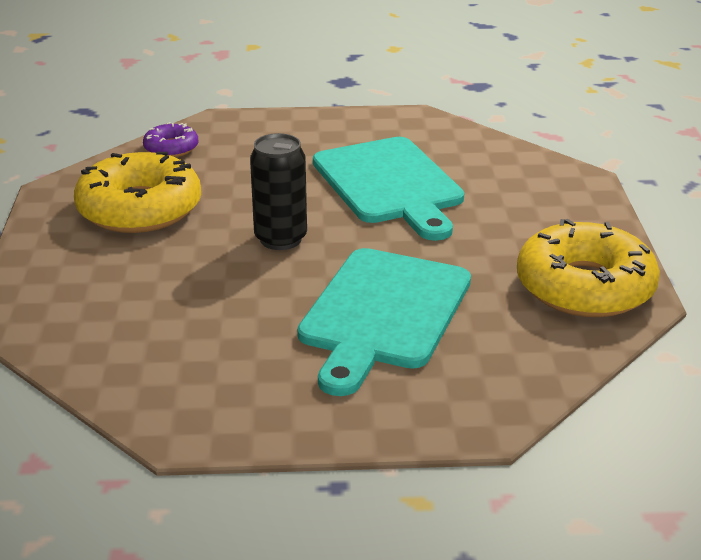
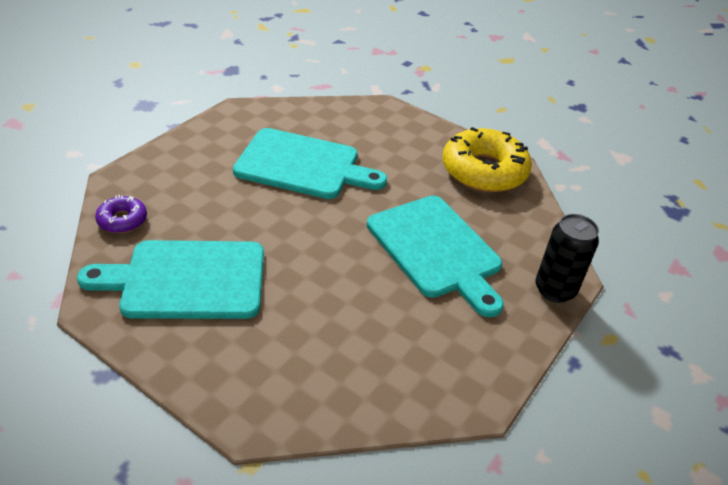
camera: 55 degrees left, 10 degrees up
yellow donut [74,152,201,233] -> turquoise cutting board [77,240,264,319]
black can [250,133,307,250] -> black can moved to [536,214,599,303]

